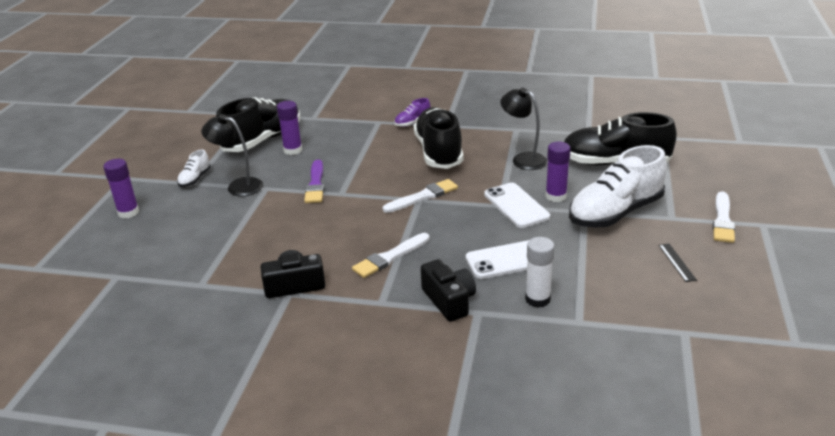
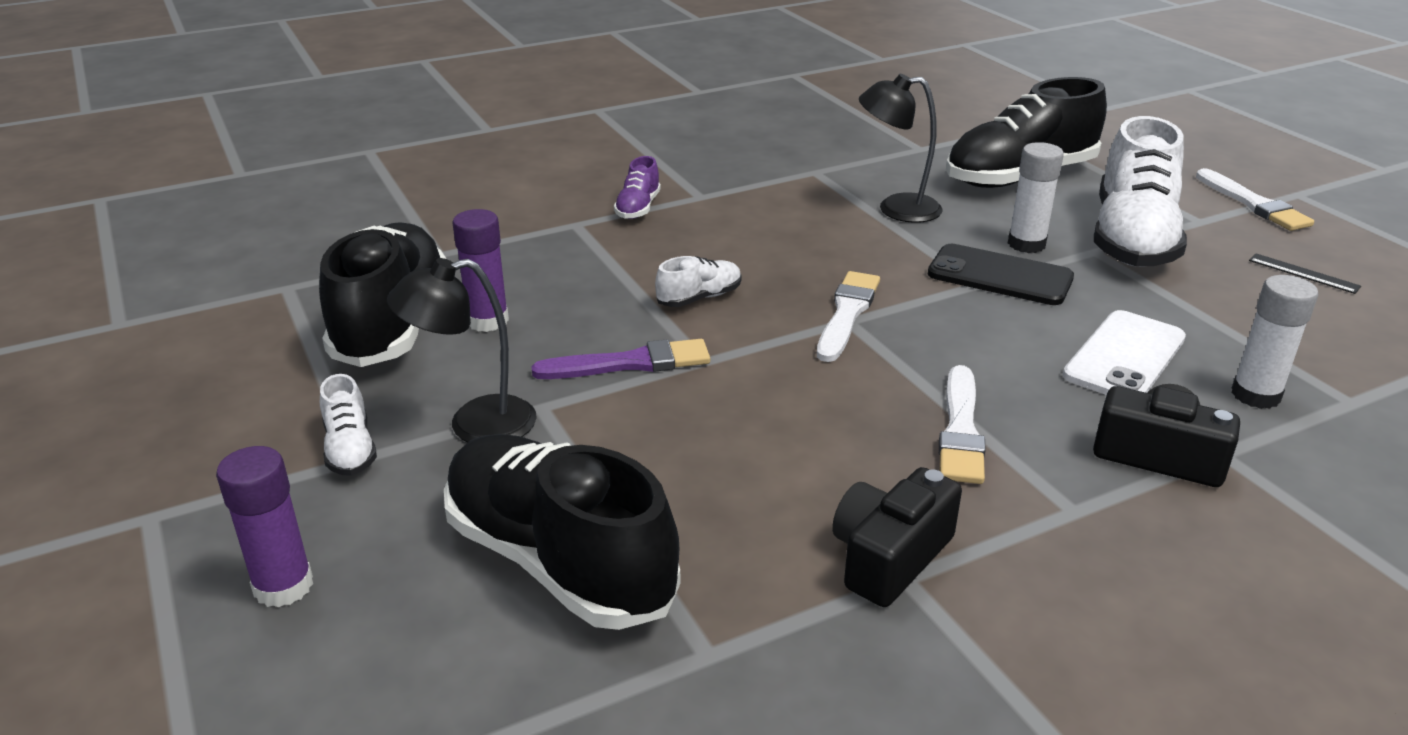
camera: 40 degrees left, 0 degrees up
purple brush [304,160,324,203] -> purple brush turned 60 degrees counterclockwise [531,339,710,379]
black shoe [414,107,464,169] -> black shoe moved to [444,434,681,630]
white phone [484,183,550,228] -> black phone [928,244,1074,305]
purple glue stick [545,142,571,202] -> white glue stick [1008,142,1064,253]
none -> white shoe [655,256,742,307]

